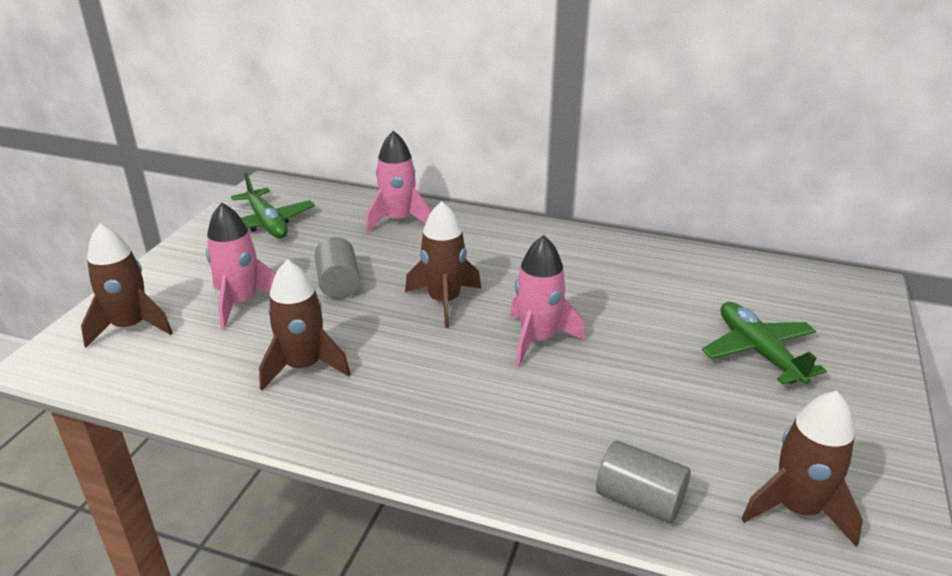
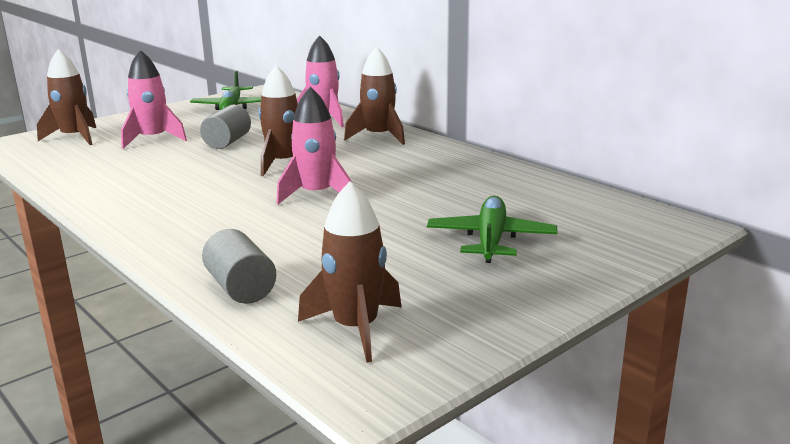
camera: 30 degrees right, 10 degrees down
brown rocket [259,259,350,391] -> brown rocket moved to [344,46,405,145]

